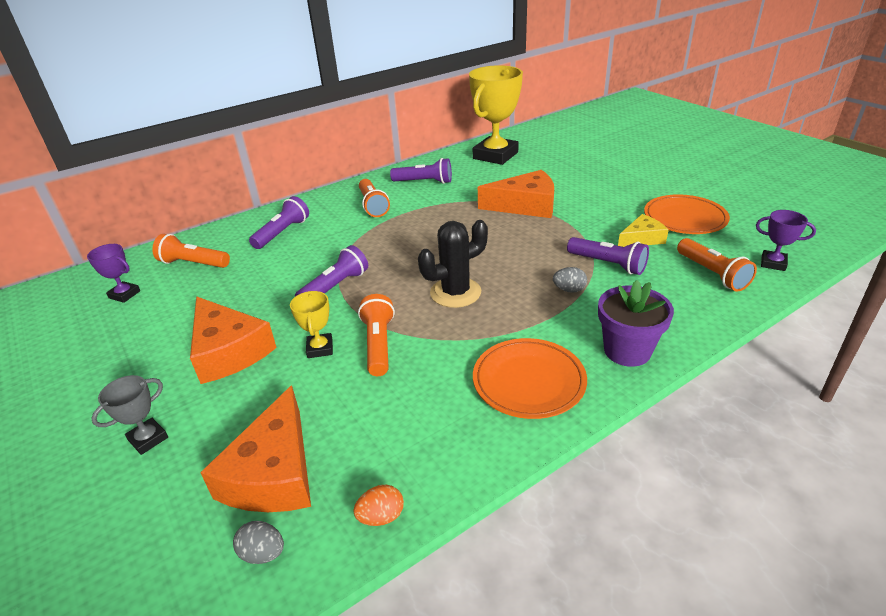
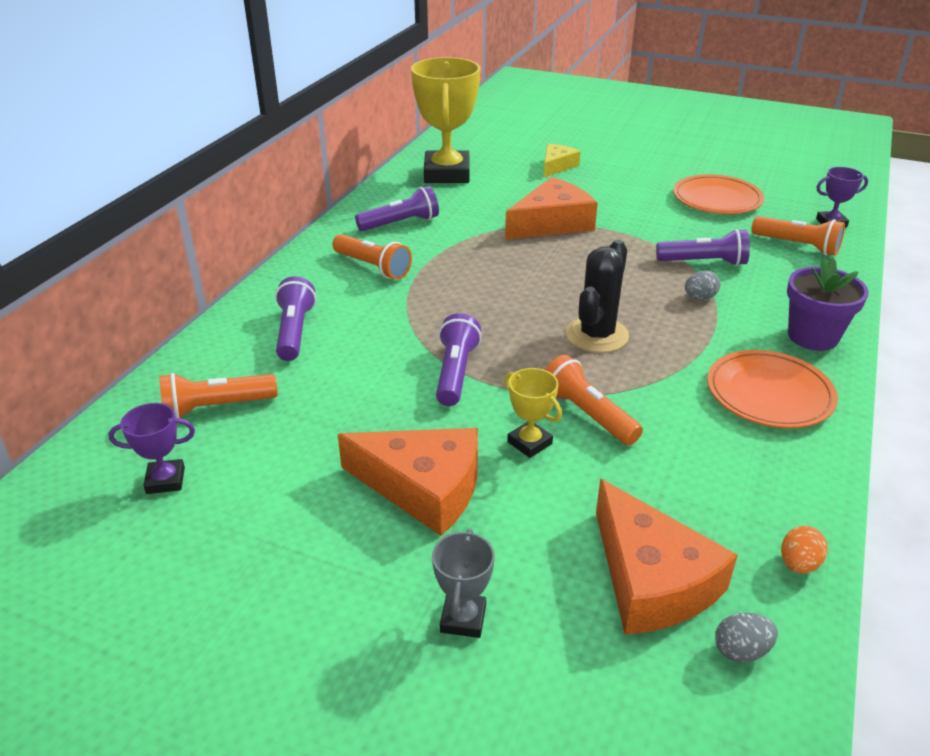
camera: 35 degrees left, 0 degrees up
yellow cheese [618,214,669,247] -> yellow cheese moved to [544,144,581,177]

